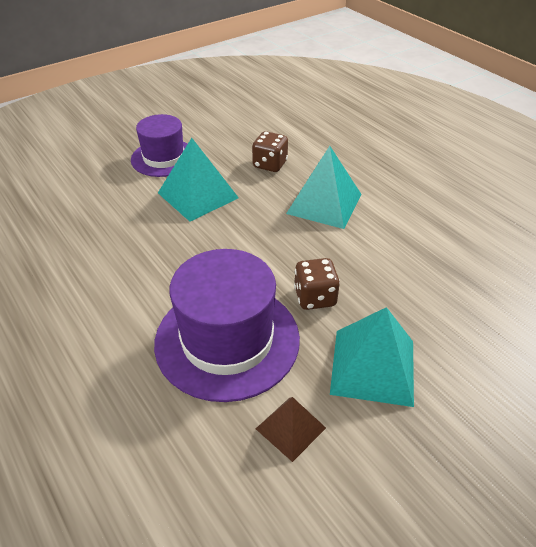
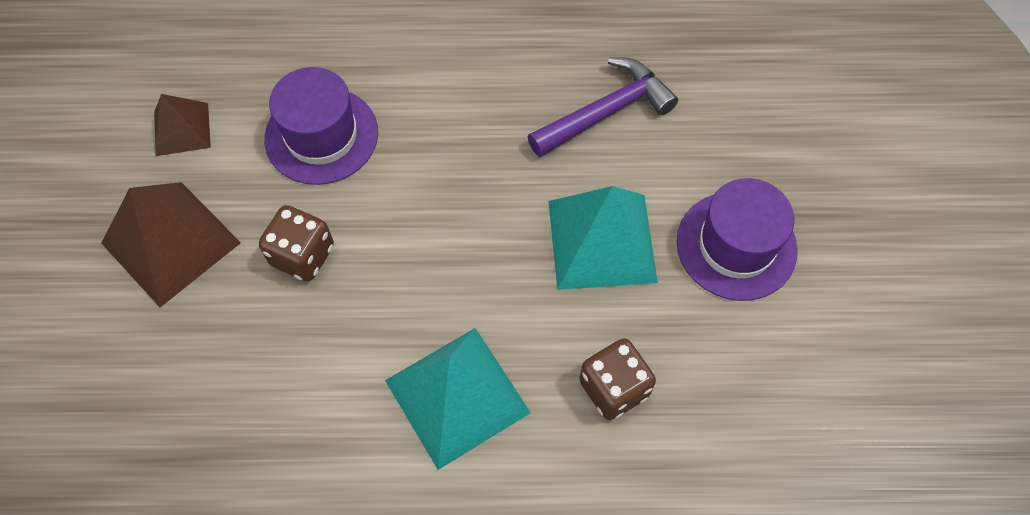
camera: 125 degrees right, 20 degrees up
purple hat [154,249,300,402] -> purple hat [264,67,378,185], size x0.64
turquoise pyramid [330,307,414,407] -> brown pyramid [102,182,241,307]
none -> purple hammer [528,57,678,157]

